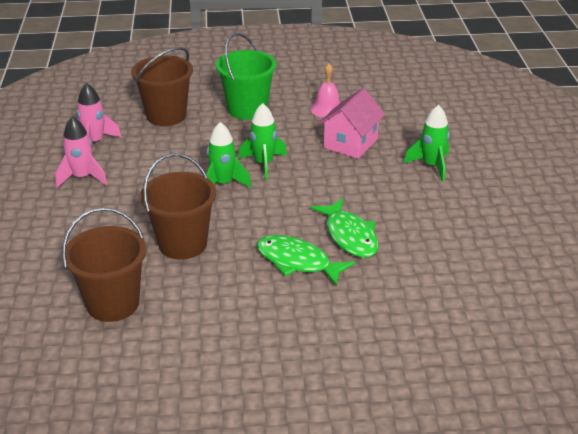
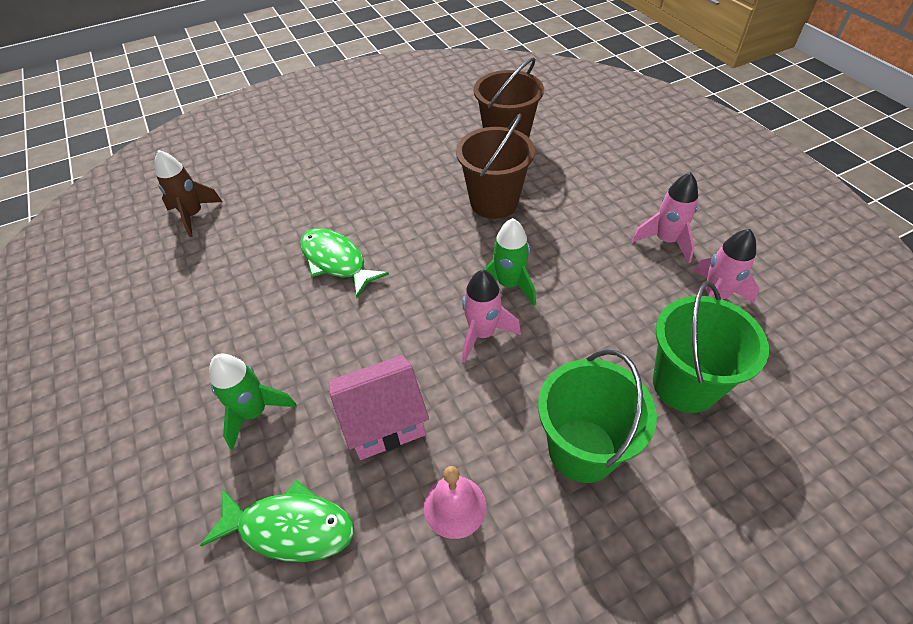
camera: 160 degrees right, 15 degrees up
brown bucket [131,47,193,126] -> green bucket [653,281,769,413]
green rocket [238,103,287,180] -> pink rocket [462,270,521,362]
green fish [257,235,355,287] -> green fish moved to [200,480,354,562]
pink house [318,88,385,159] -> pink house turned 60 degrees clockwise [328,355,429,460]
none -> brown rocket [155,150,222,237]

